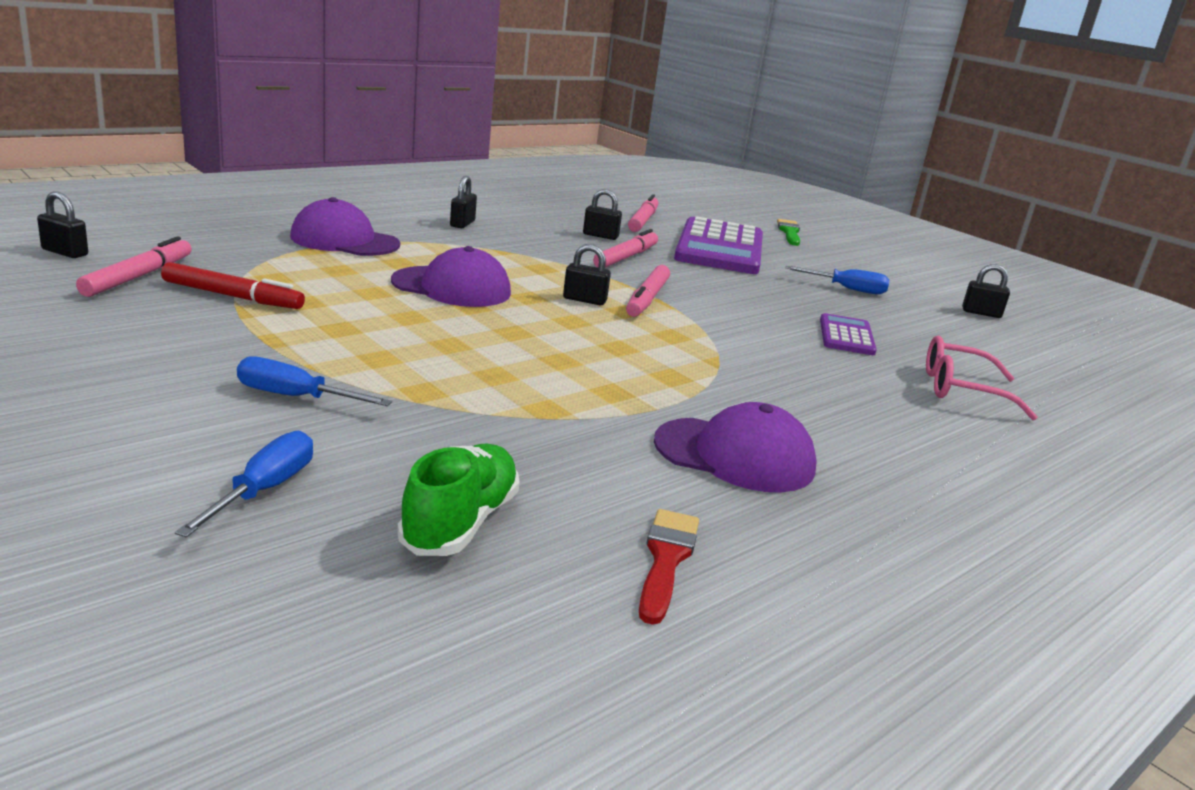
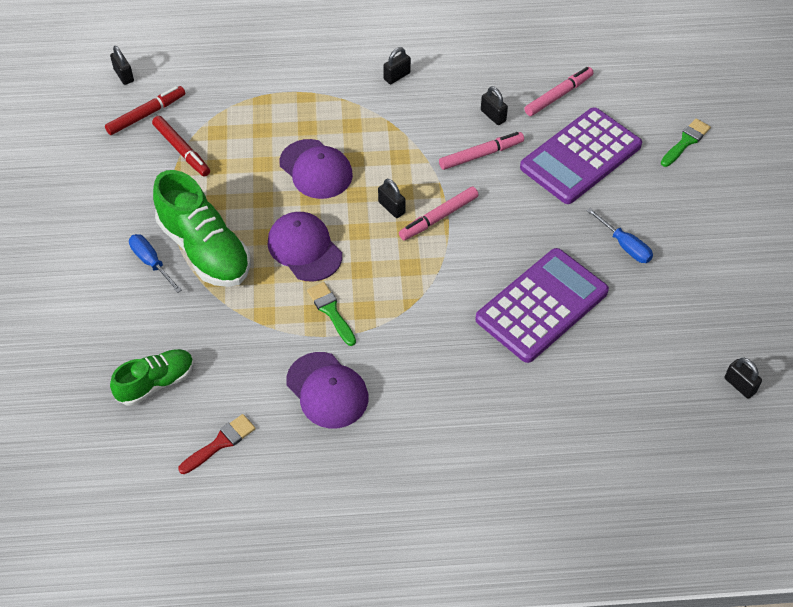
camera: 40 degrees right, 30 degrees up
pink marker [76,236,192,297] -> red marker [105,86,185,135]
blue screwdriver [175,431,313,537] -> none
purple cap [290,197,400,256] -> purple cap moved to [268,212,342,282]
purple calculator [820,313,877,355] -> purple calculator [475,248,609,363], size x2.02
pink glasses [926,336,1037,420] -> none
black padlock [962,264,1010,318] -> black padlock moved to [725,358,762,399]
none -> green shoe [153,170,251,287]
none -> green brush [307,282,356,346]

